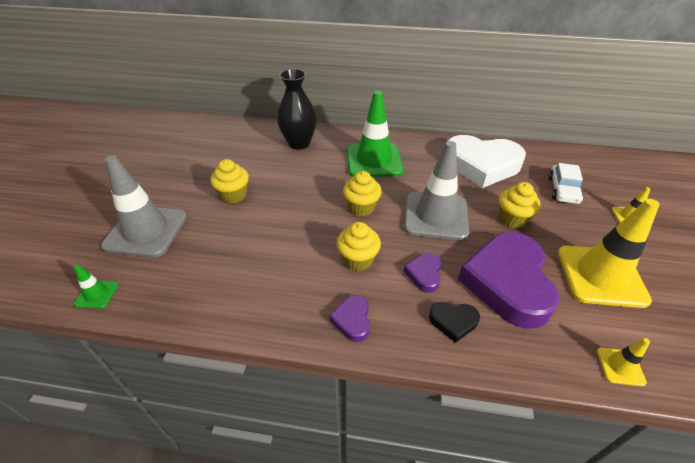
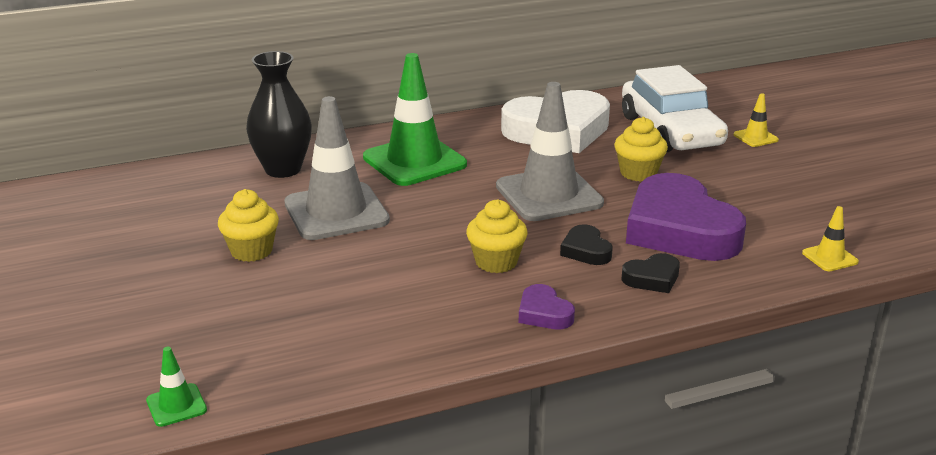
camera: 30 degrees left, 15 degrees down
grey traffic cone [101,155,187,258] -> grey traffic cone moved to [284,96,390,240]
yellow cupcake [343,171,382,216] -> none
purple heart [404,253,441,293] -> black heart [560,224,613,265]
white car [548,163,583,204] -> white car [622,65,728,153], size x1.88
yellow traffic cone [558,199,659,308] -> none

